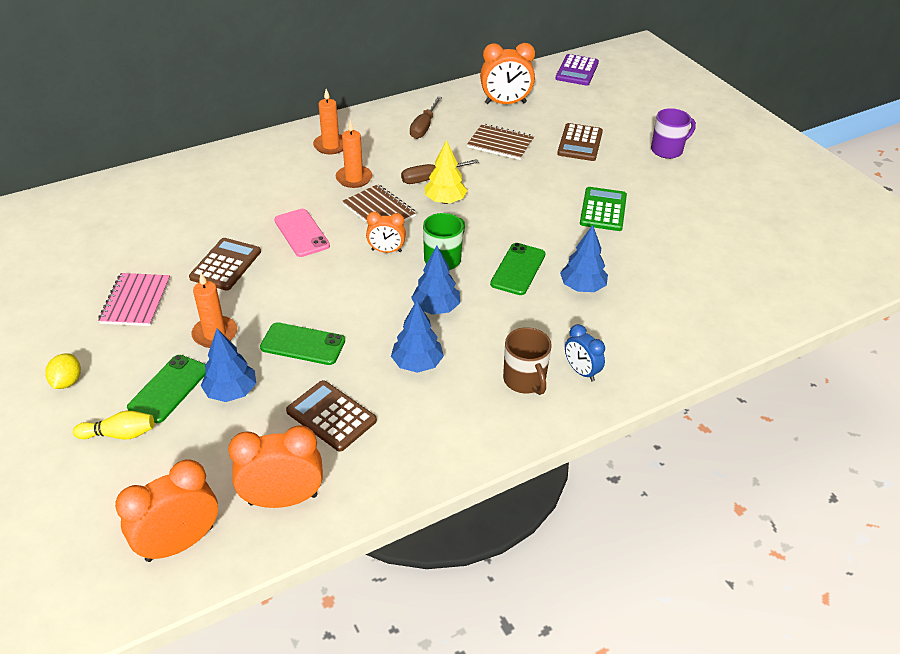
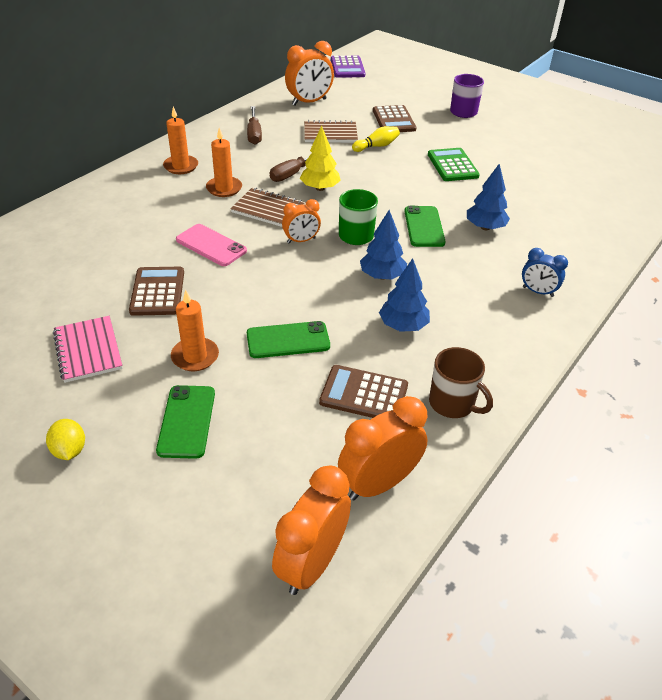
camera: 25 degrees left, 0 degrees up
yellow bowling pin [73,411,154,439] -> yellow bowling pin moved to [352,126,400,152]
blue tree [201,328,256,402] -> none
brown mug [503,327,552,395] -> brown mug moved to [429,347,493,418]

